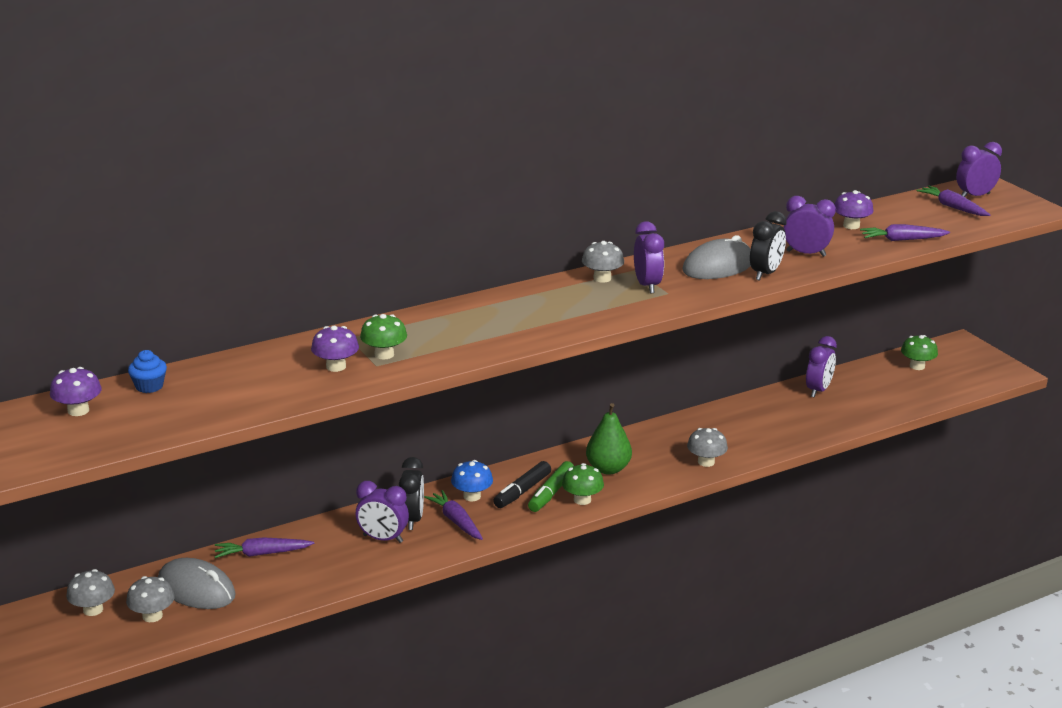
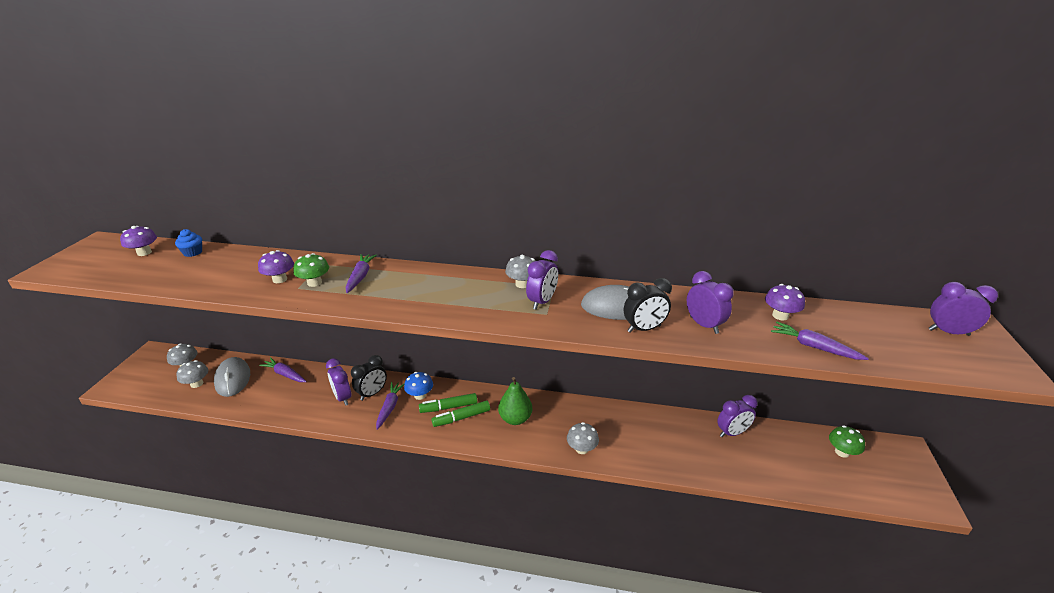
camera: 40 degrees right, 5 degrees up
black marker [493,461,551,508] -> green marker [419,393,477,413]
green mushroom [562,463,604,505] -> none
purple carrot [916,186,990,216] -> purple carrot moved to [346,254,377,293]

